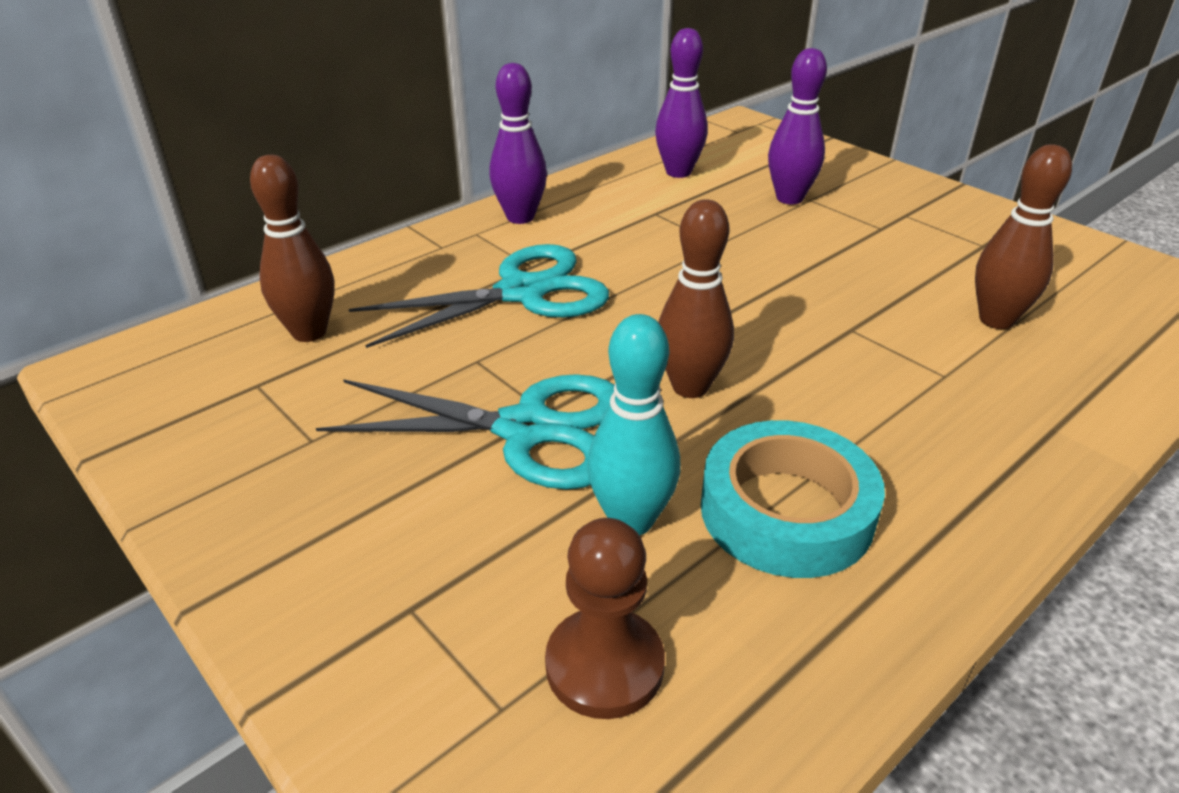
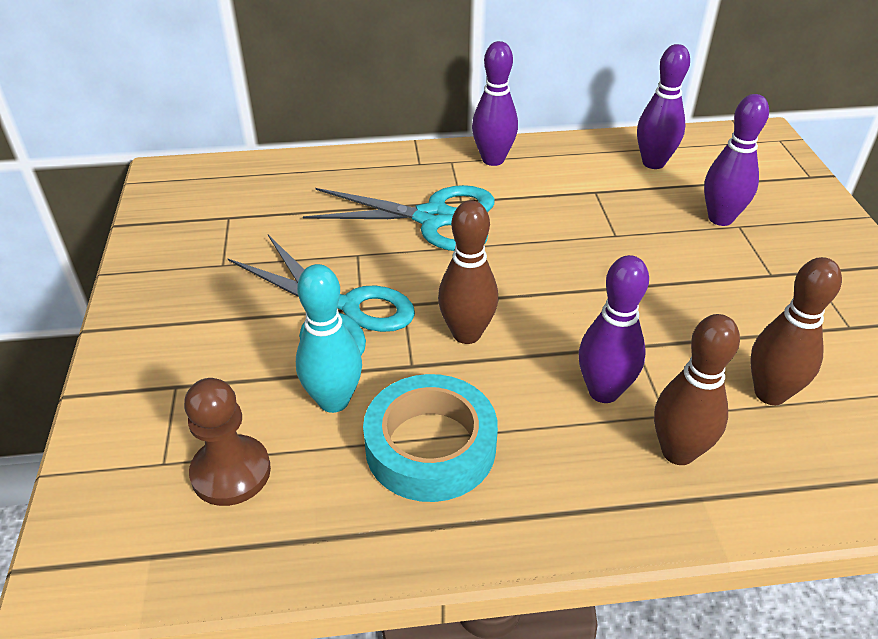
camera: 35 degrees right, 5 degrees up
brown bowling pin [250,155,335,342] -> brown bowling pin moved to [654,314,740,465]
none -> purple bowling pin [579,255,649,403]

